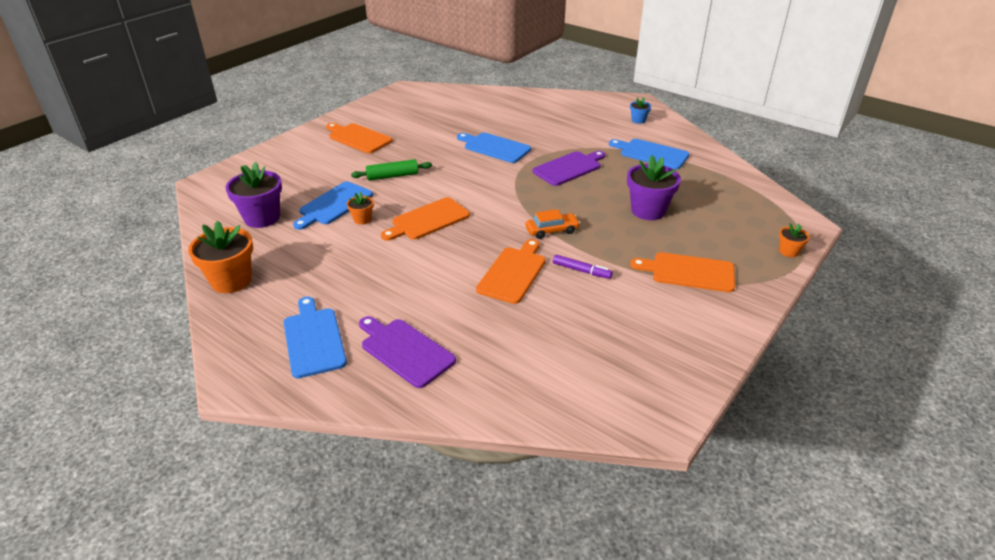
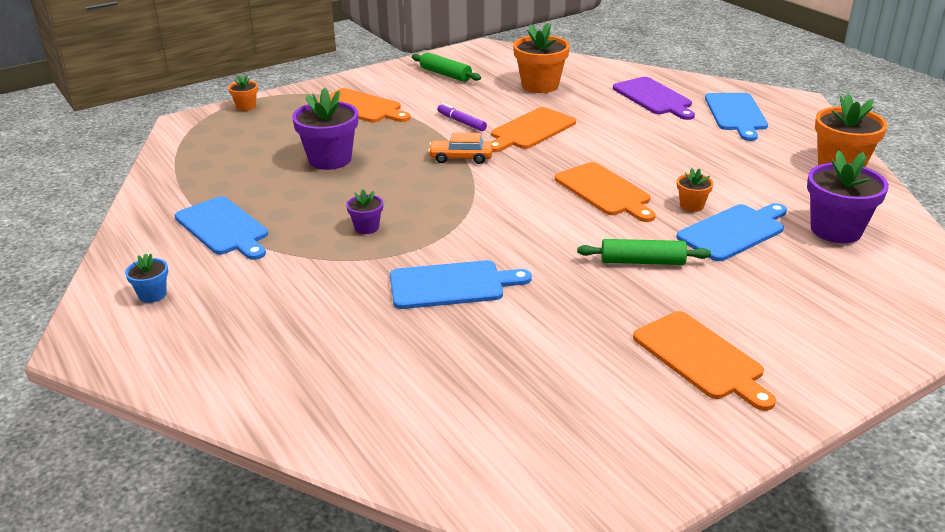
camera: 160 degrees left, 5 degrees down
orange cutting board [381,197,470,241] -> orange cutting board turned 75 degrees clockwise [555,162,656,222]
blue cutting board [457,133,531,163] -> blue cutting board turned 60 degrees counterclockwise [390,260,532,309]
purple cutting board [532,151,605,186] -> purple flower pot [346,189,383,234]
none -> green rolling pin [412,52,481,82]
none -> orange flower pot [513,23,570,93]

